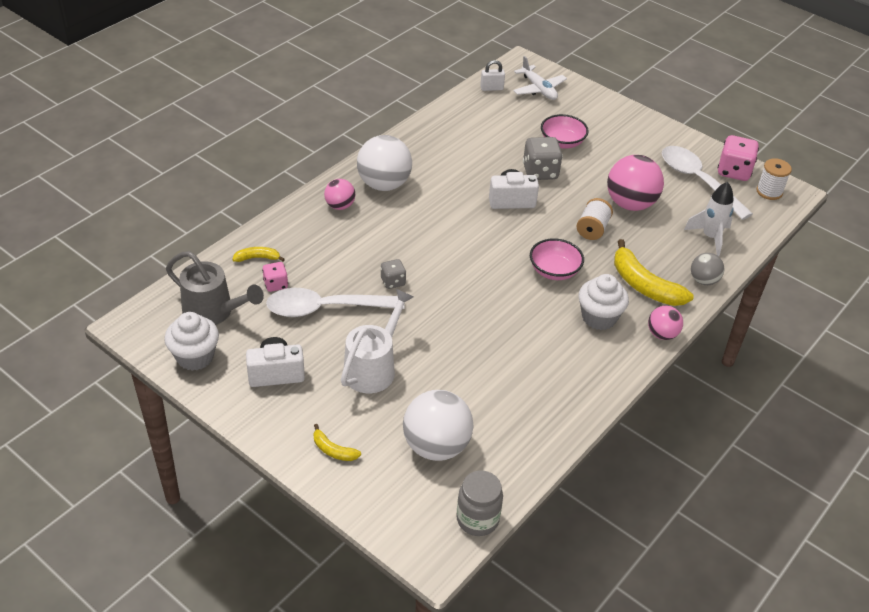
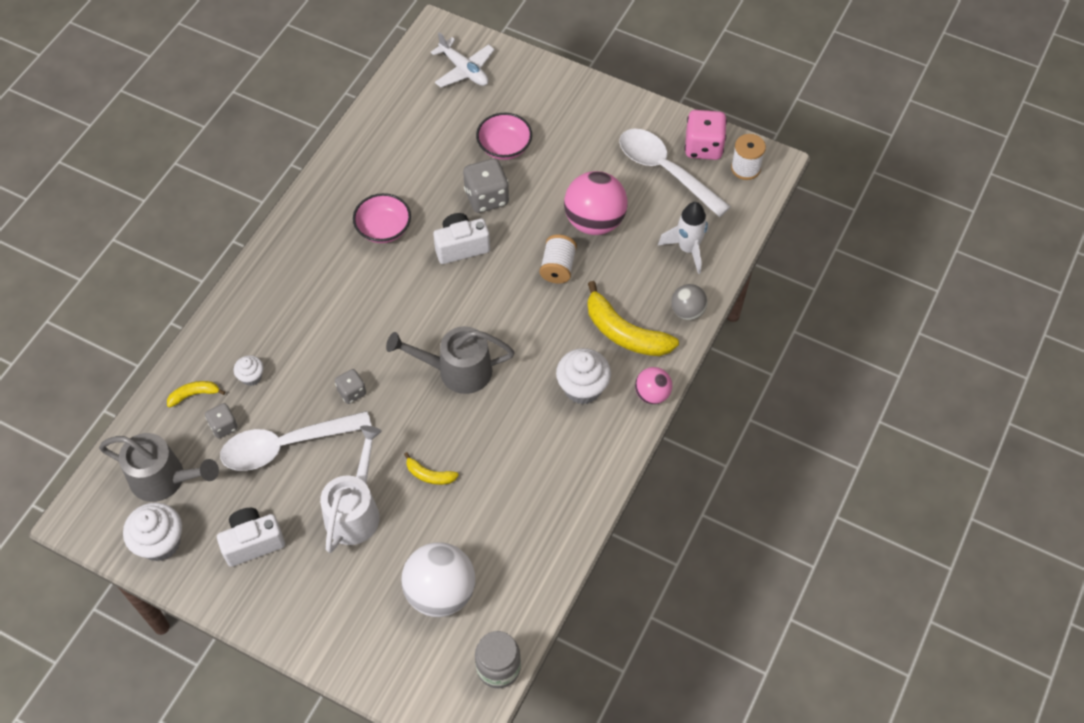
camera: 10 degrees left, 15 degrees up
pink dice [262,262,288,292] -> grey dice [205,403,238,438]
yellow banana [314,424,361,461] -> yellow banana moved to [404,452,459,485]
pink ball [324,179,355,210] -> none
white ball [357,135,412,191] -> none
white padlock [480,60,505,91] -> none
pink bowl [530,238,584,280] -> pink bowl moved to [353,193,411,243]
none -> white cupcake [234,355,263,386]
none -> grey watering can [386,326,515,394]

